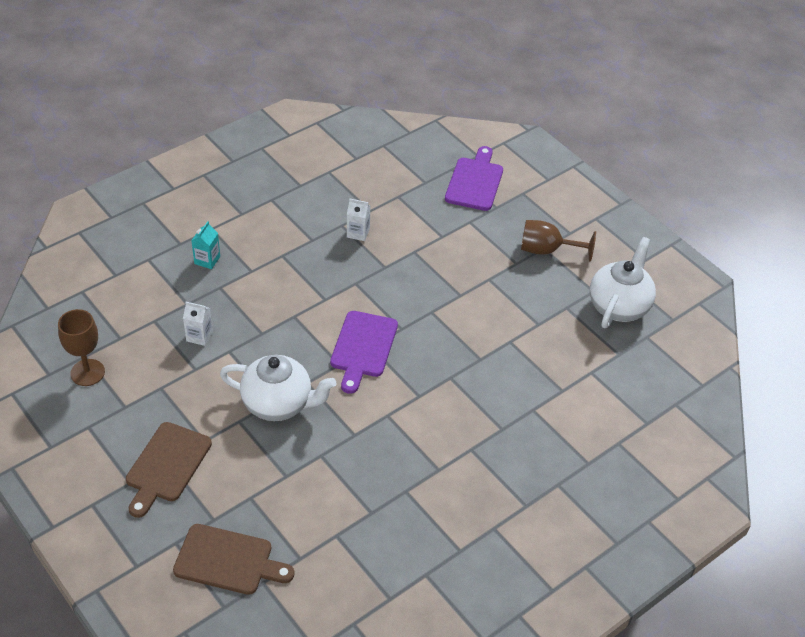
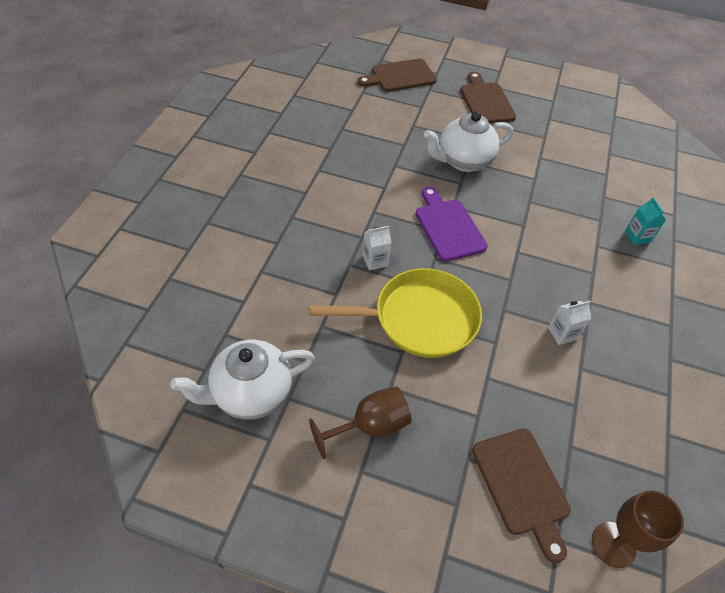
camera: 145 degrees right, 5 degrees up
brown goblet [58,309,105,386] -> brown goblet moved to [592,490,684,568]
white carton [183,302,213,346] -> white carton moved to [363,226,392,270]
purple cutting board [445,146,503,211] -> brown cutting board [472,428,571,563]
white teapot [590,237,656,328] -> white teapot turned 75 degrees clockwise [170,340,315,420]
none -> yellow pan [309,268,482,358]

